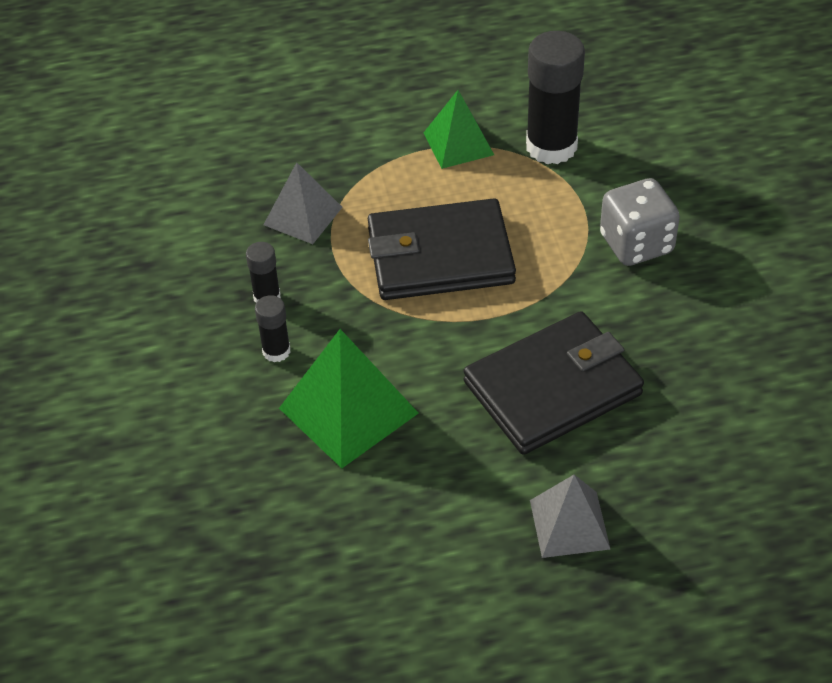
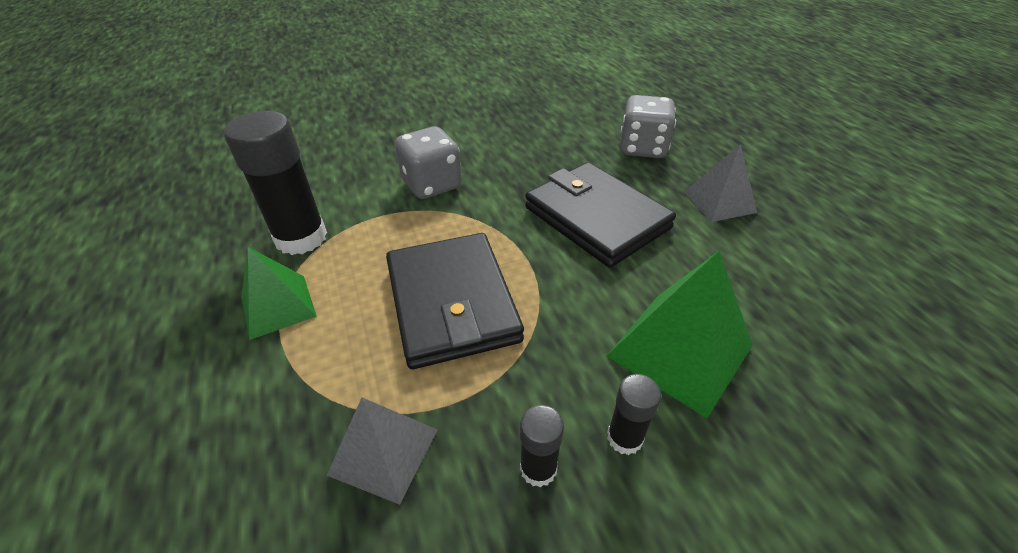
camera: 100 degrees left, 5 degrees down
none -> grey dice [620,95,676,158]

